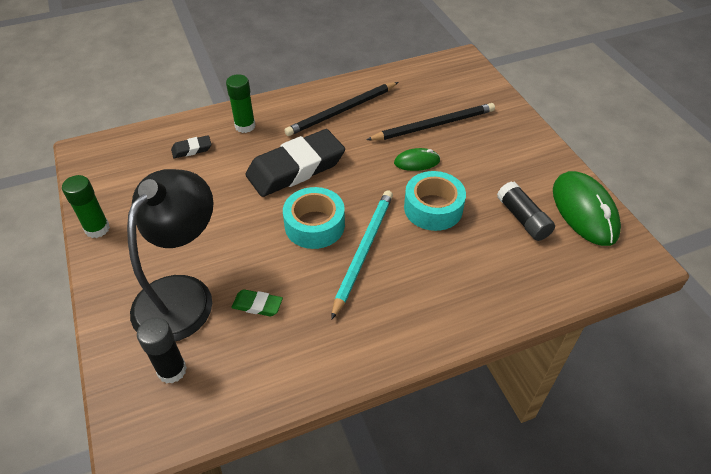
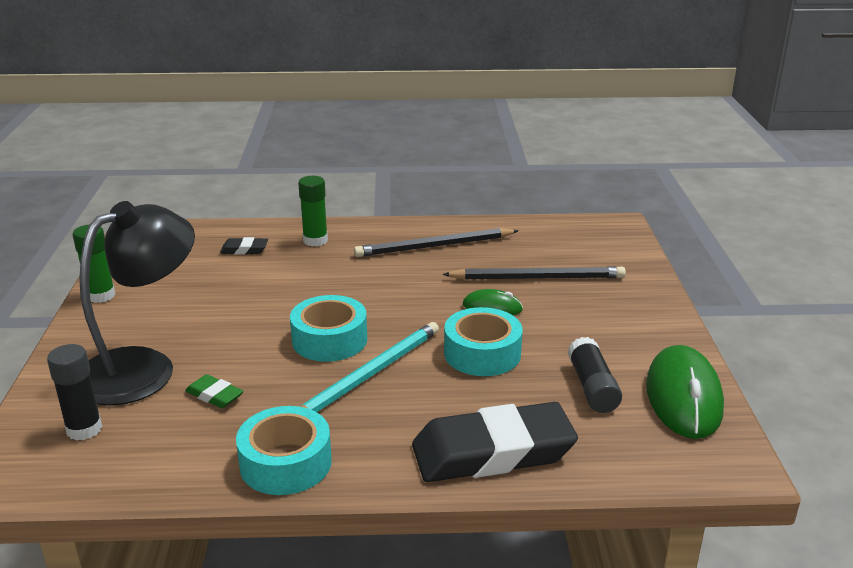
camera: 20 degrees right, 20 degrees down
black eraser [245,129,345,197] -> black eraser moved to [412,402,578,482]
none -> turquoise tape [236,406,332,495]

